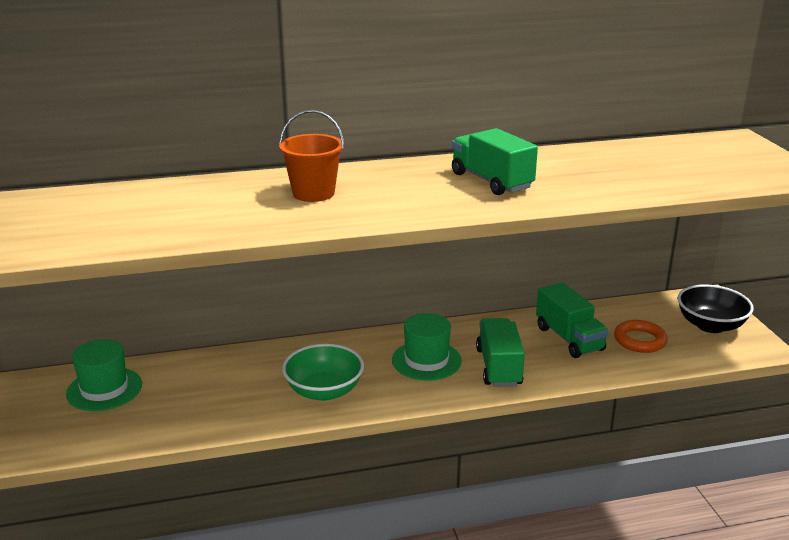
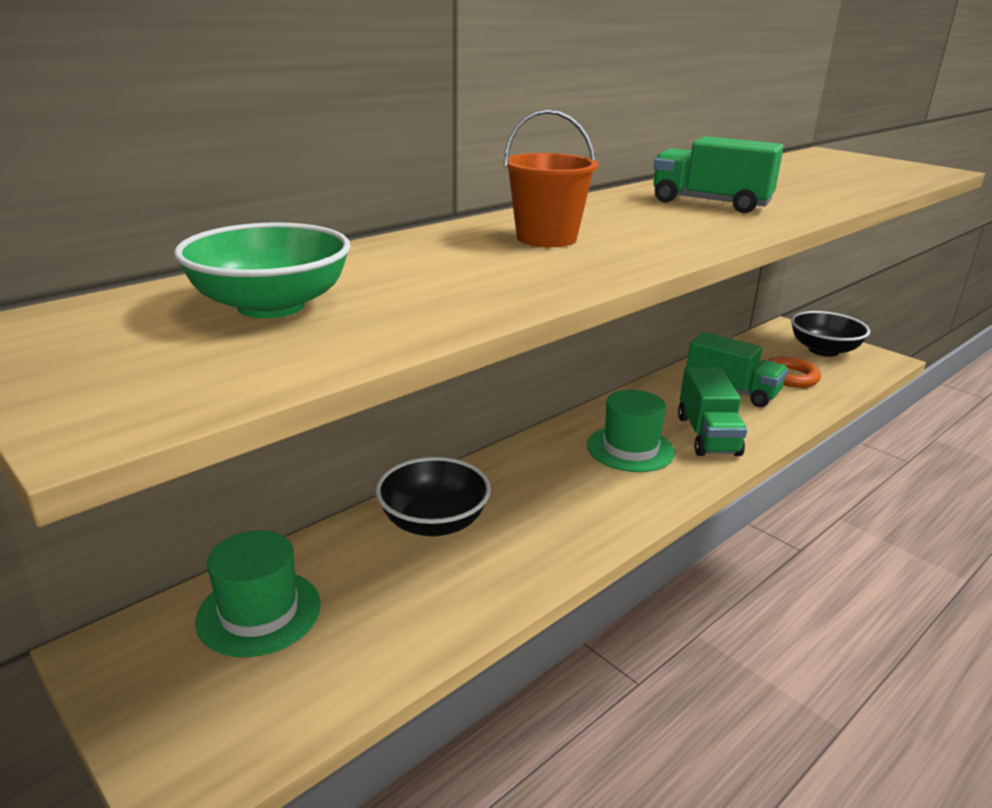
camera: 30 degrees left, 0 degrees up
green bowl [282,344,364,401] -> green bowl moved to [174,222,351,318]
green truck [476,318,525,387] -> green truck turned 150 degrees counterclockwise [678,367,747,456]
none -> black bowl [376,457,491,536]

